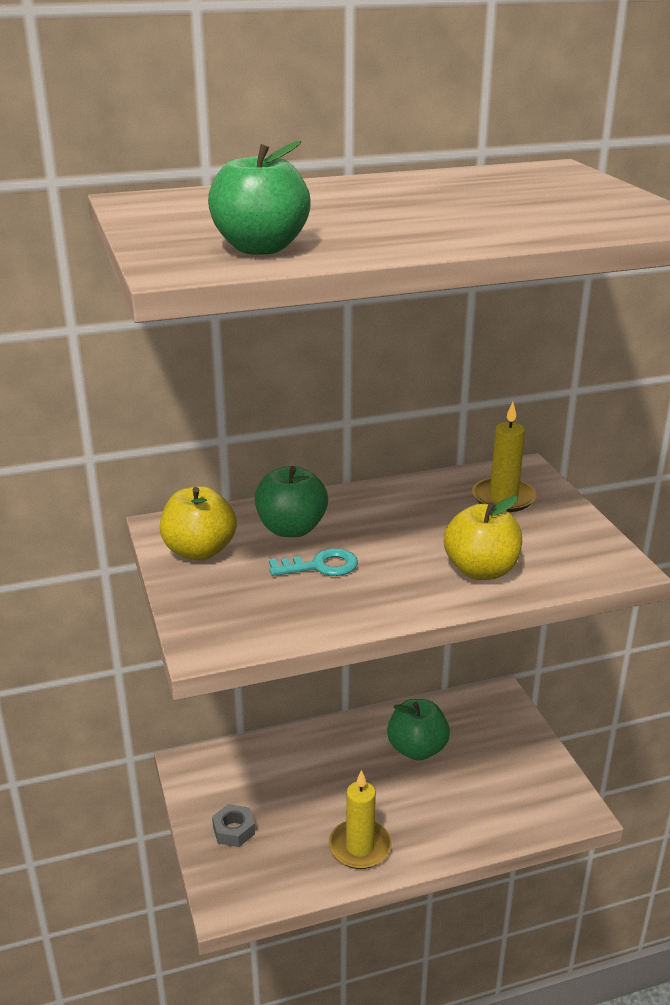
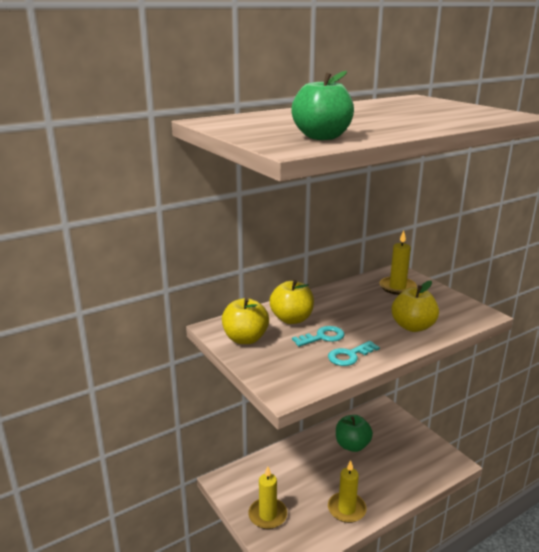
camera: 15 degrees left, 5 degrees down
grey nut [212,804,255,847] -> yellow candle [248,466,287,529]
green apple [255,466,328,537] -> yellow apple [269,280,314,324]
none -> turquoise key [328,341,380,366]

